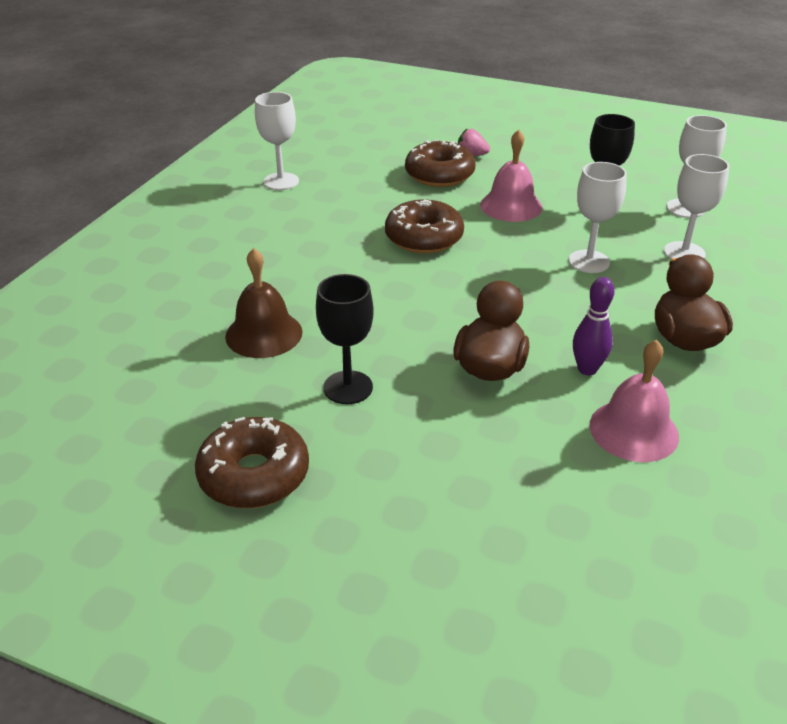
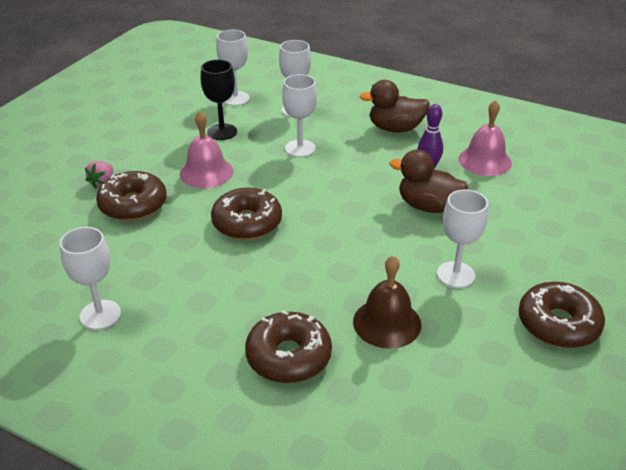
camera: 85 degrees left, 0 degrees up
black goblet [316,274,374,404] -> white goblet [437,190,488,288]
none -> brown donut [245,310,332,383]

